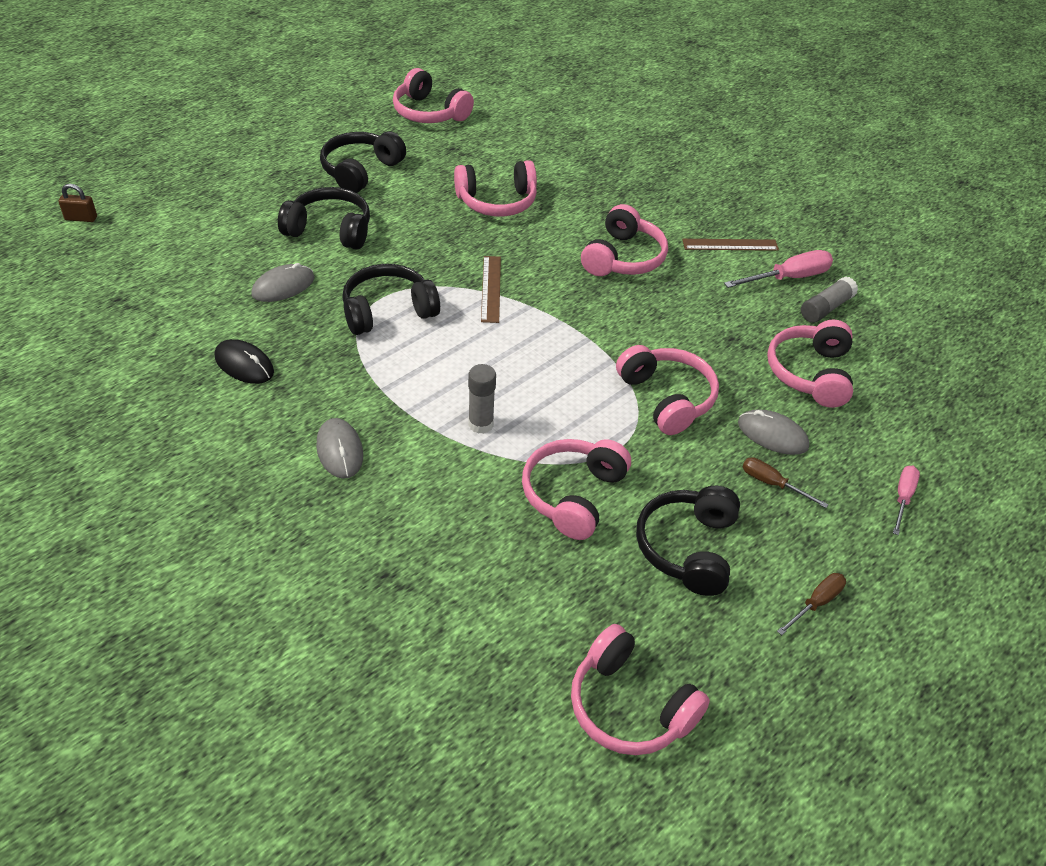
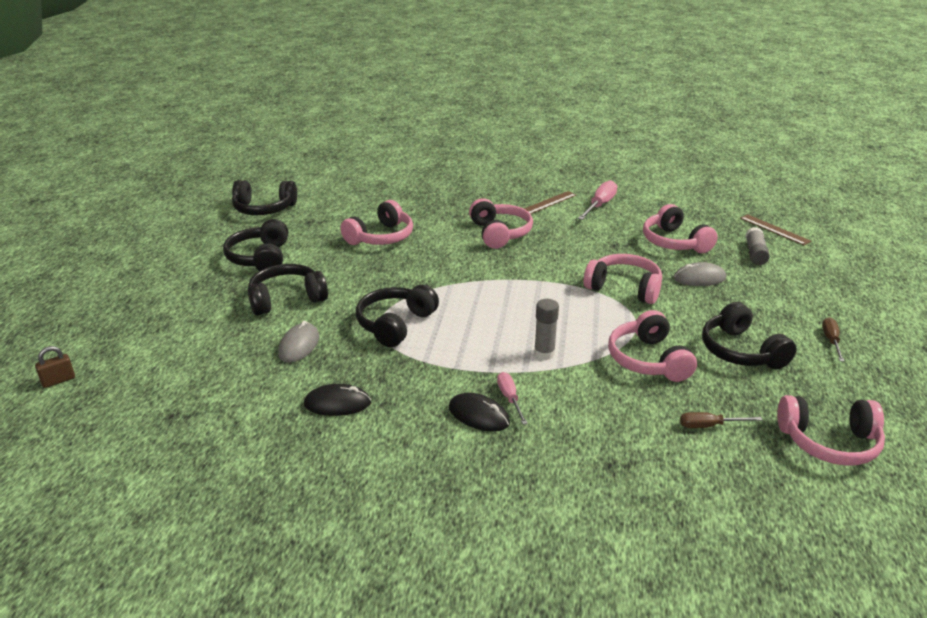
camera: 35 degrees left, 15 degrees down
grey mouse [316,418,363,478] -> black mouse [449,393,510,432]
pink headphones [393,68,474,123] -> black headphones [232,180,297,215]
brown ruler [481,256,501,323] -> brown ruler moved to [740,214,811,245]
brown screwdriver [743,457,829,508] -> brown screwdriver moved to [680,412,762,428]
grey glue stick [801,276,858,323] -> grey glue stick moved to [746,227,770,265]
pink screwdriver [893,466,920,535] -> pink screwdriver moved to [497,372,528,424]

